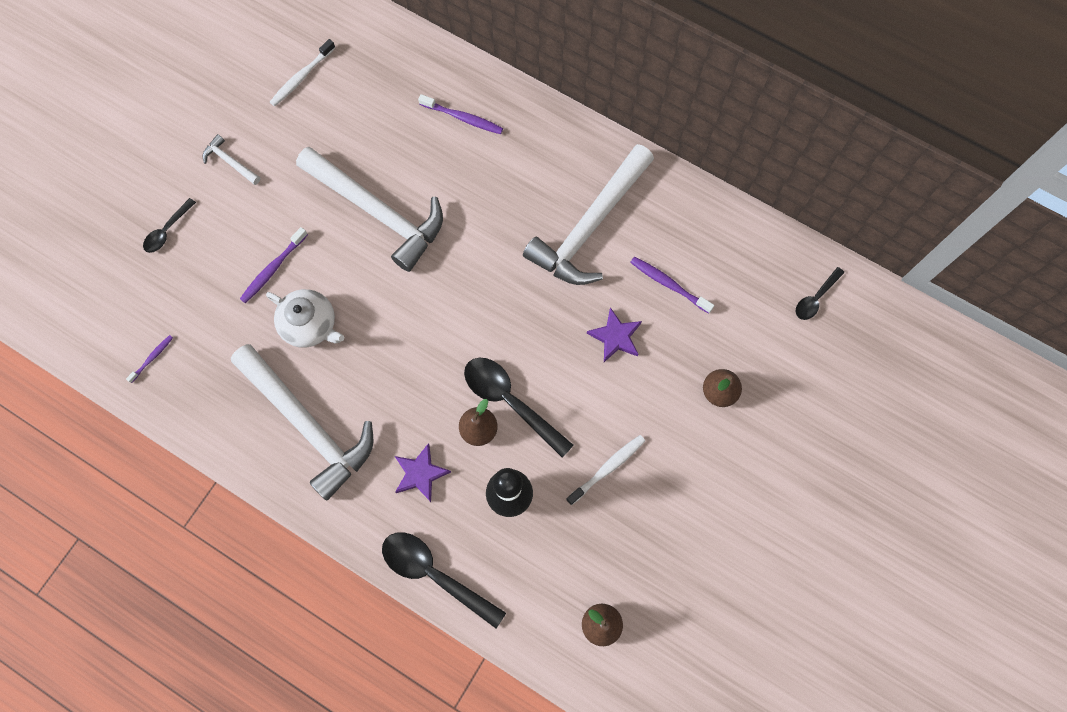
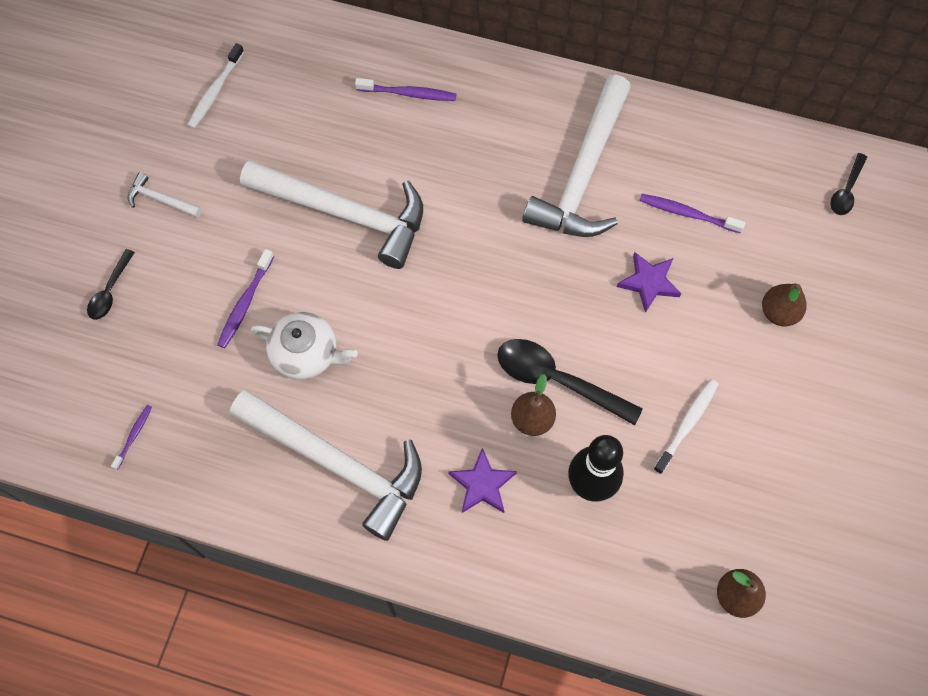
camera: 15 degrees left, 5 degrees down
black spoon [382,532,506,628] -> none

